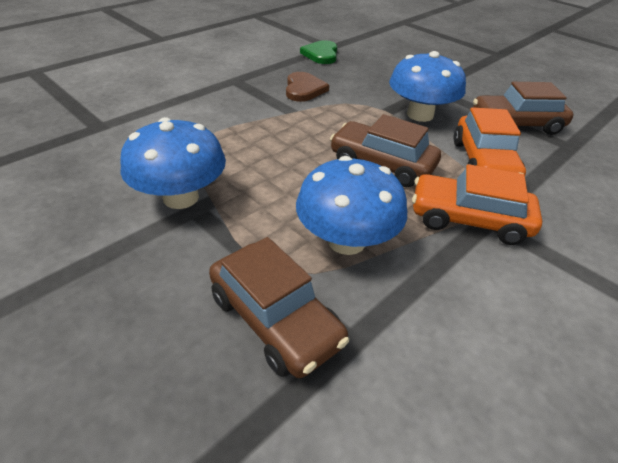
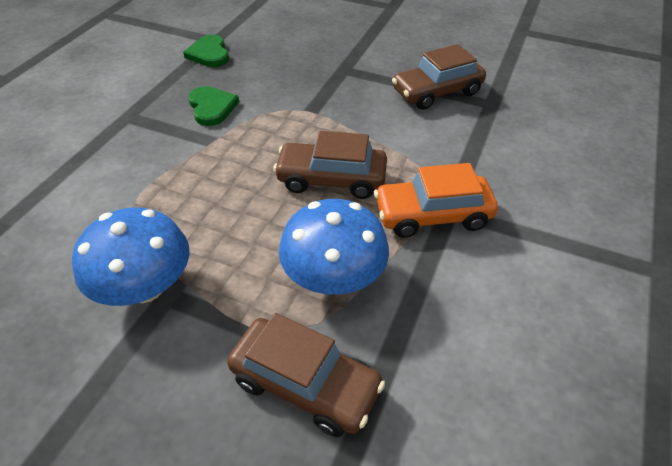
camera: 20 degrees left, 5 degrees up
brown heart [286,72,329,102] -> green heart [188,86,239,126]
blue mushroom [389,51,466,122] -> none
orange car [454,107,526,175] -> none

